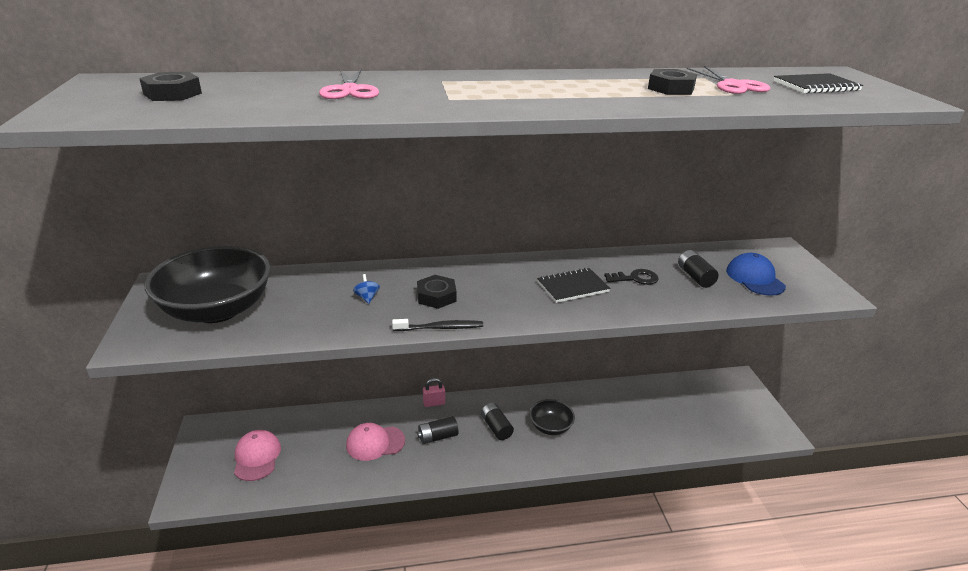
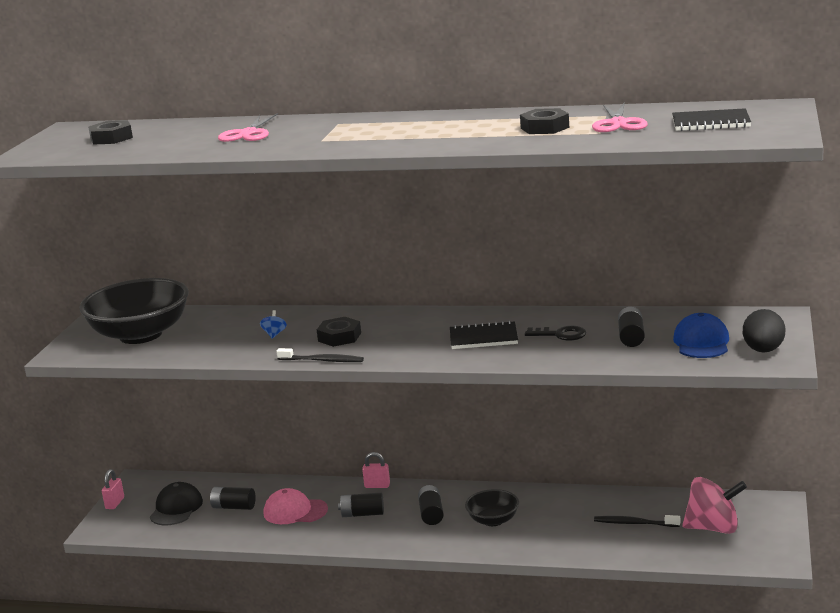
camera: 25 degrees right, 10 degrees down
pink cap [234,430,281,481] -> black cap [150,482,203,526]
none -> pink padlock [102,469,124,509]
none -> black battery [210,487,256,510]
none -> black toothbrush [594,515,680,527]
none -> pink spinning top [682,477,747,534]
none -> black egg [743,309,785,352]

